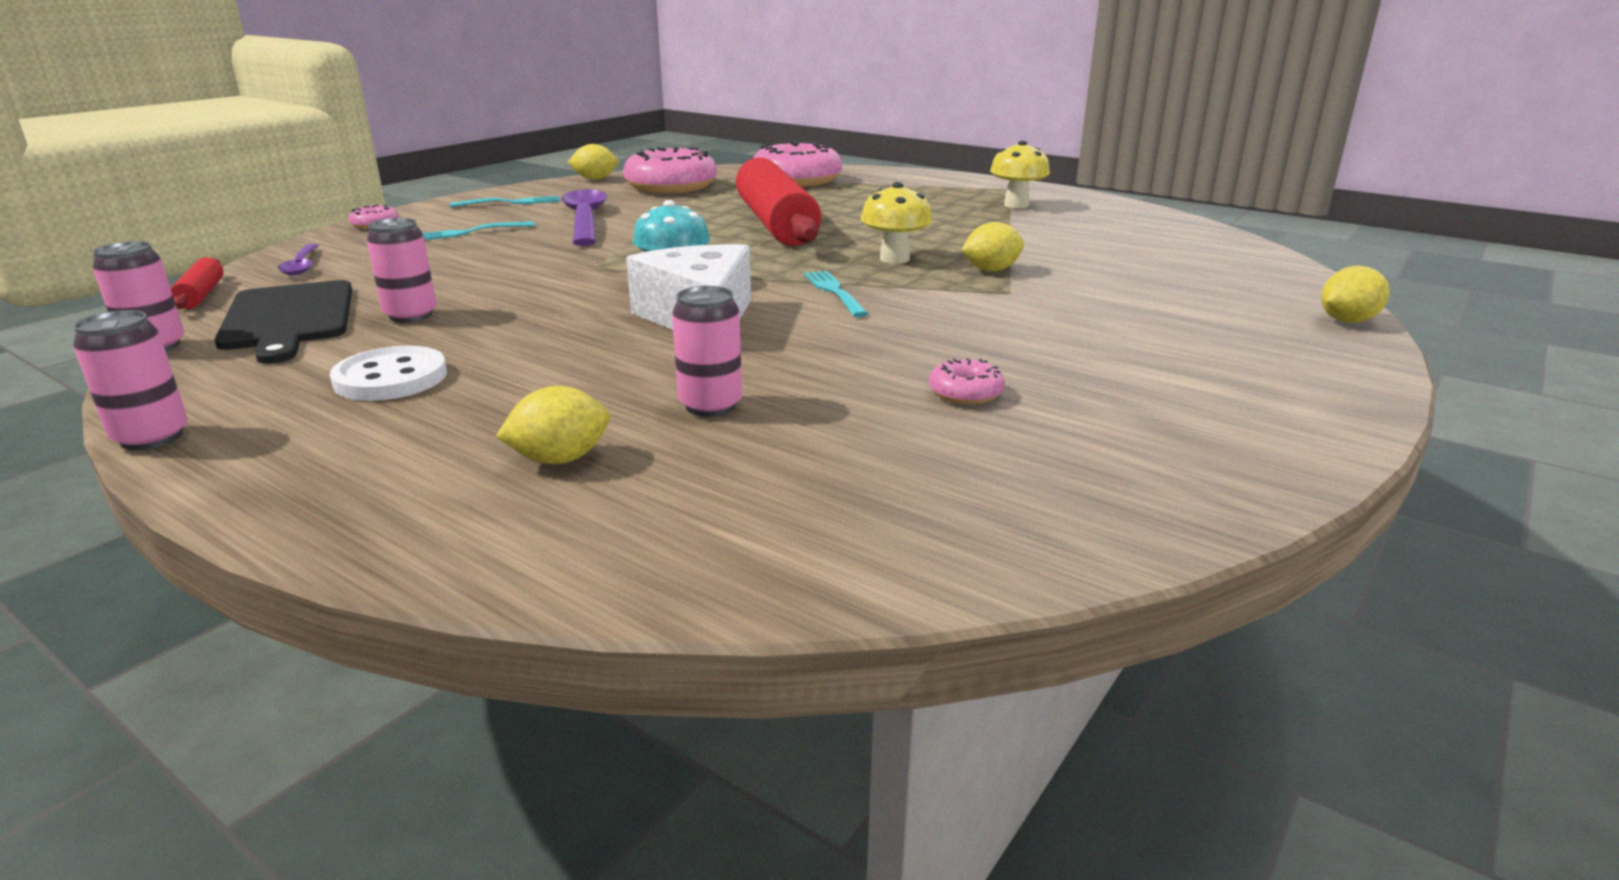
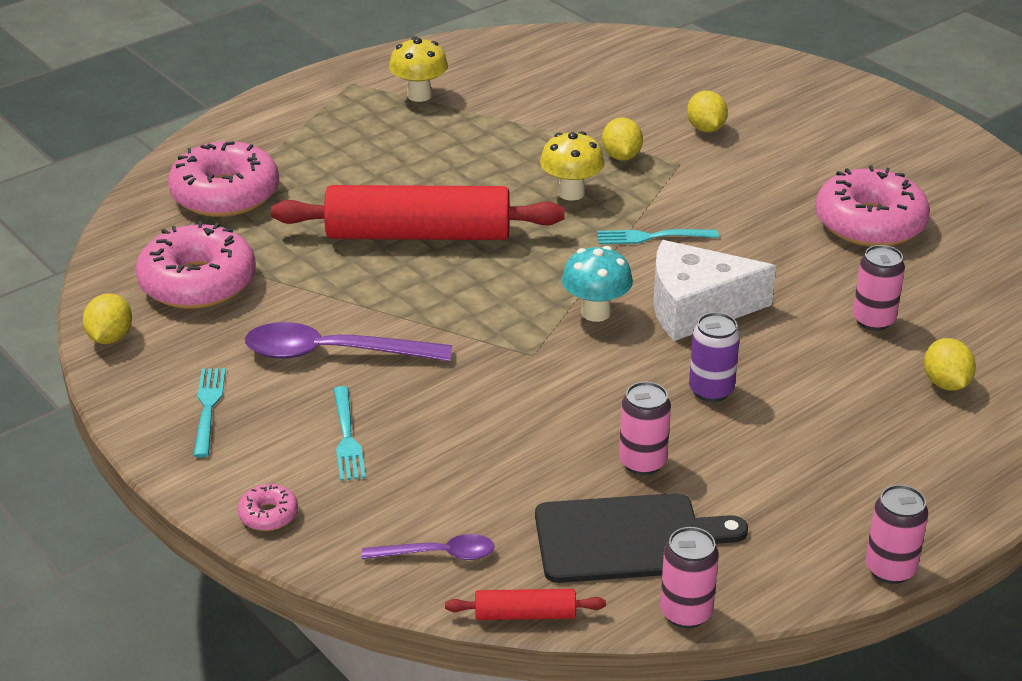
camera: 75 degrees left, 10 degrees up
white button [330,346,447,401] -> none
pink donut [929,358,1005,404] -> pink donut [815,166,930,247], size x2.32
yellow lemon [1321,266,1390,323] -> yellow lemon moved to [687,91,728,132]
none -> purple can [689,312,740,402]

